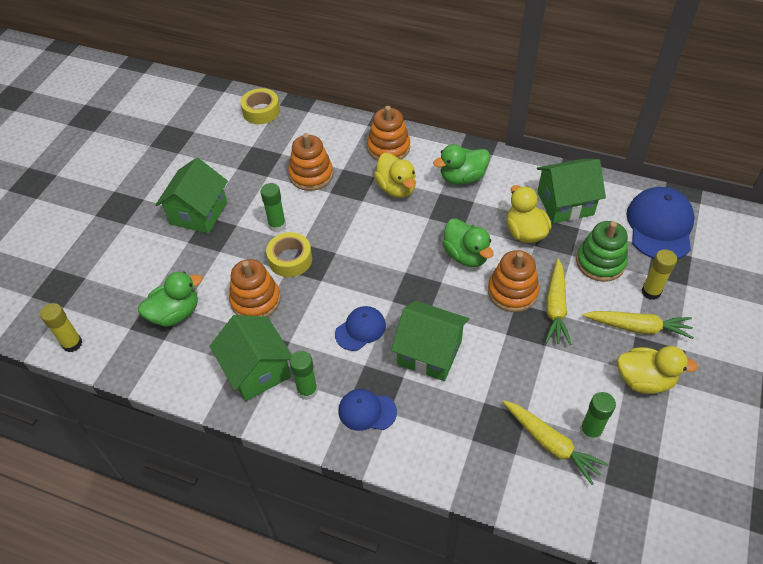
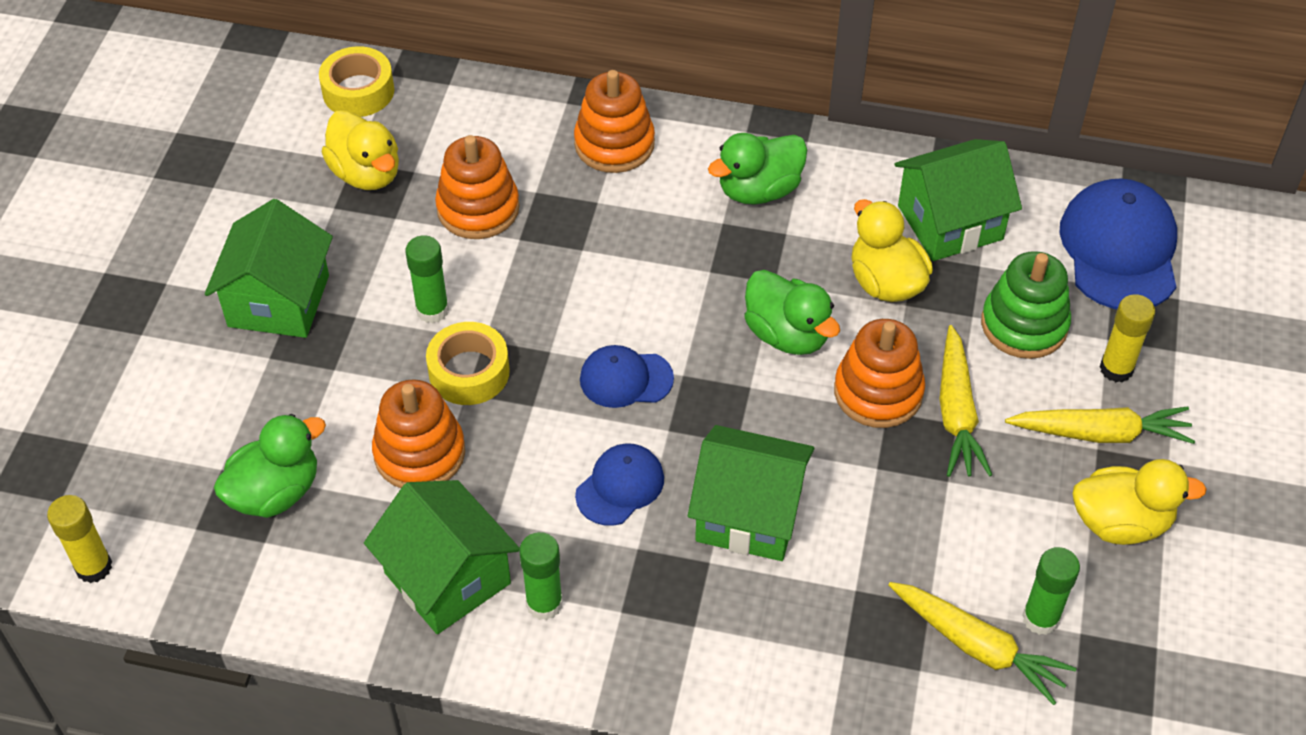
camera: 10 degrees left, 0 degrees up
blue cap [339,389,397,431] -> blue cap moved to [580,345,674,408]
yellow duck [374,153,416,198] -> yellow duck moved to [322,110,399,190]

